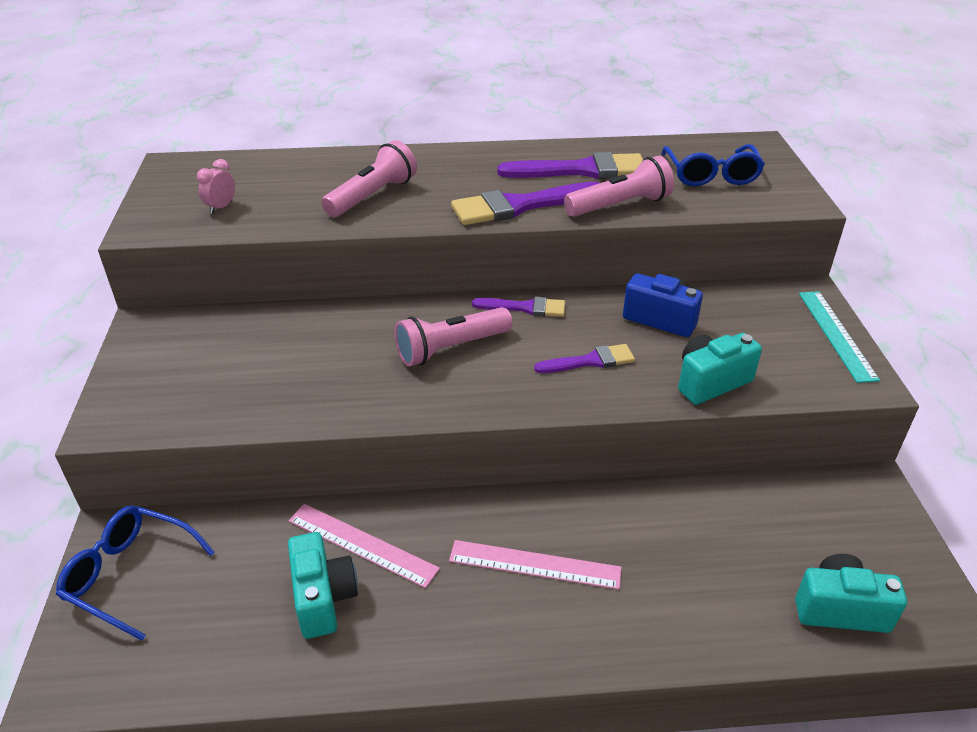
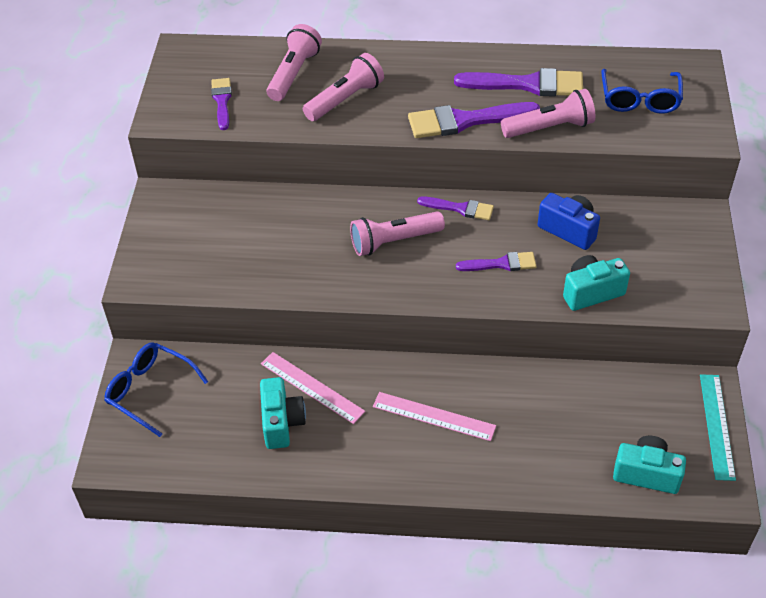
camera: 10 degrees right, 10 degrees up
pink clock [197,159,235,214] -> purple brush [211,78,232,130]
turquoise ruler [799,291,880,383] -> turquoise ruler moved to [700,374,736,481]
none -> pink flashlight [267,24,322,101]

